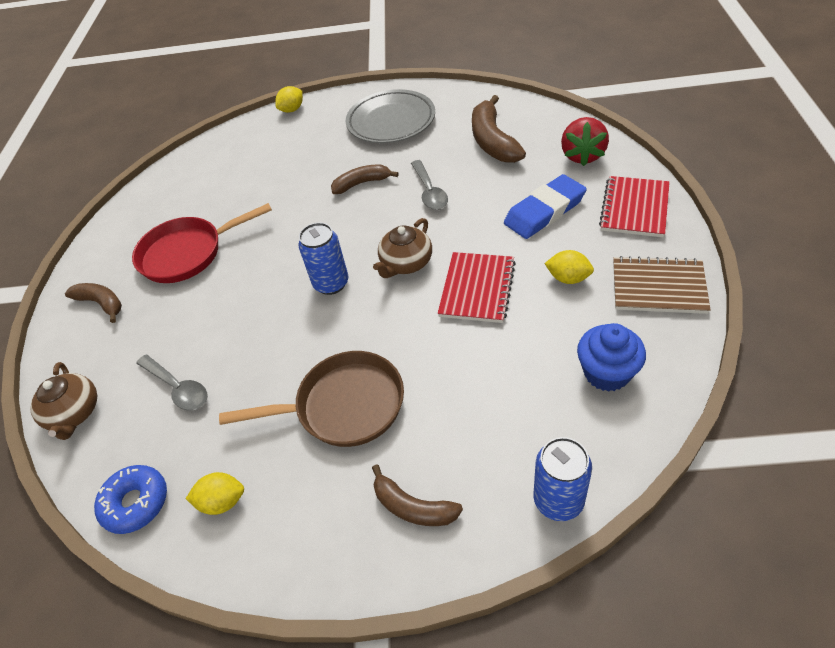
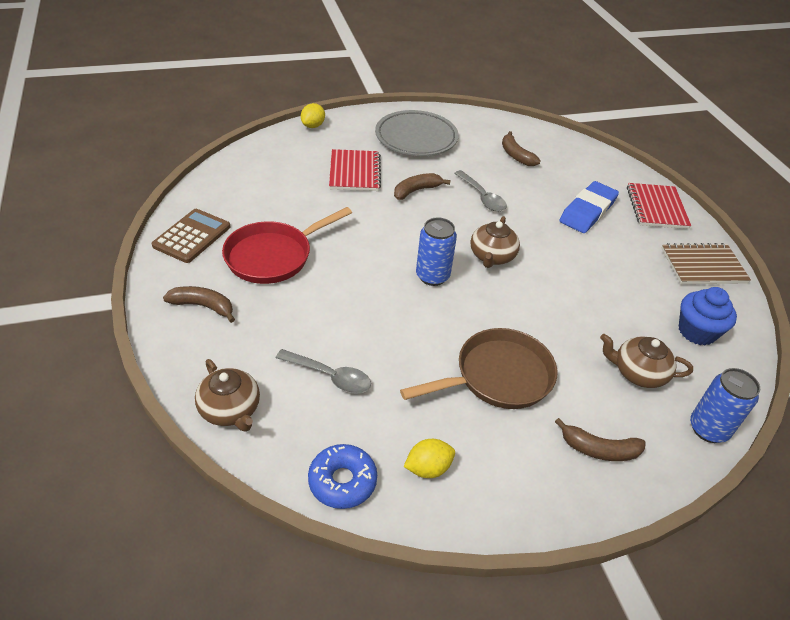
camera: 25 degrees left, 5 degrees down
red notebook [438,252,516,323] -> red notebook moved to [329,149,381,191]
brown banana [472,95,526,163] -> brown banana [502,131,541,166], size x0.62
yellow lemon [544,250,594,284] -> none
red strawberry [561,117,609,166] -> none
none -> brown calculator [152,209,230,263]
none -> brown teapot [600,334,693,388]

